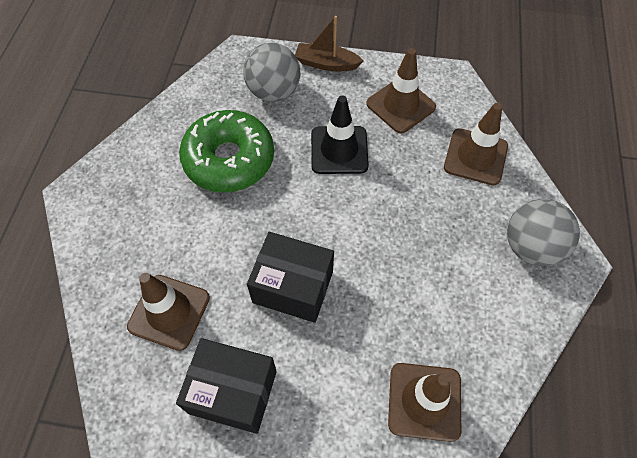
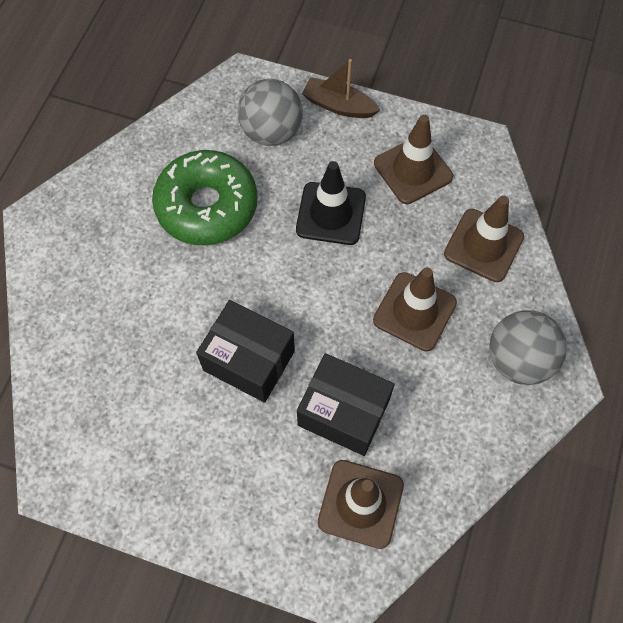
camera: 10 degrees right, 5 degrees up
brown traffic cone [127,273,210,351] -> brown traffic cone moved to [373,267,457,352]
black box [176,338,277,434] -> black box moved to [297,353,395,456]

